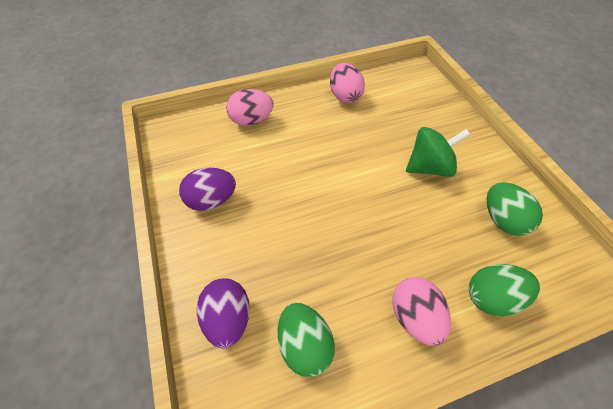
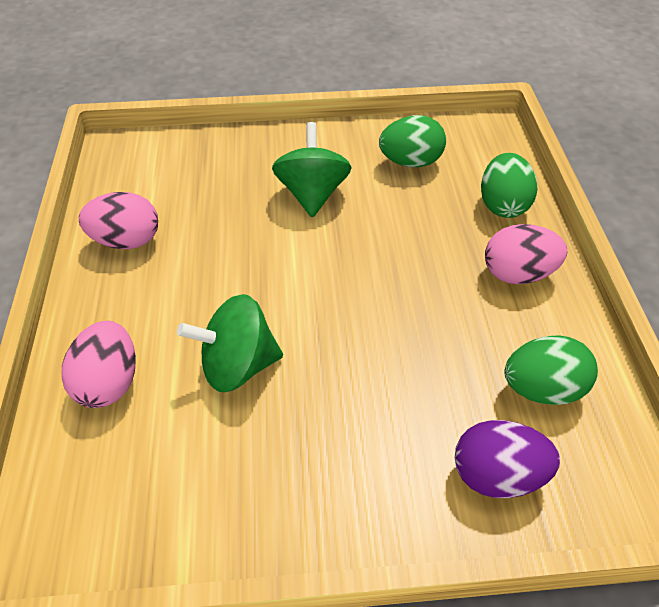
camera: 75 degrees left, 5 degrees down
purple egg [179,168,236,211] -> none
none -> green spinning top [177,294,283,392]

